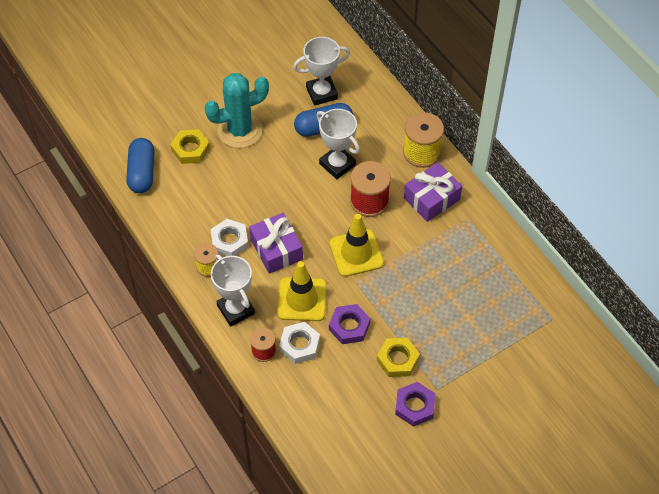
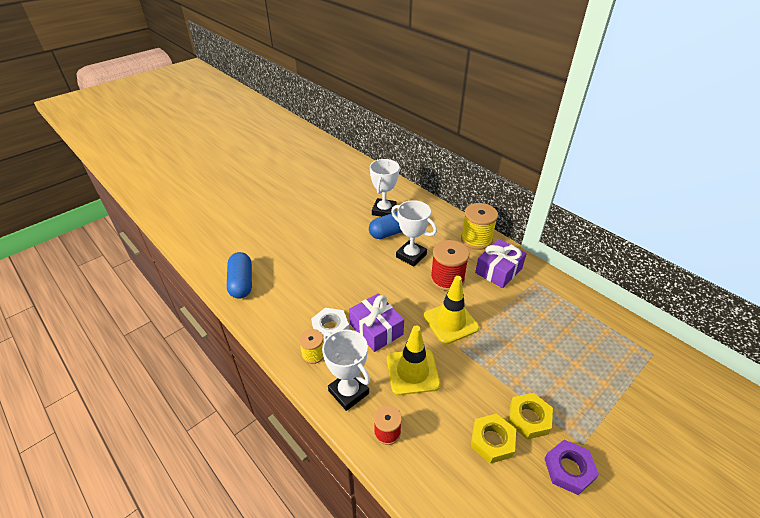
camera: 10 degrees left, 15 degrees down
yellow nut [171,129,210,164] -> yellow nut moved to [471,414,516,464]
turquoise cactus [205,73,269,148] -> none
white nut [279,322,320,364] -> none
white trophy [293,37,350,106] -> white trophy turned 45 degrees counterclockwise [370,159,400,217]
purple nut [329,304,370,344] -> none

